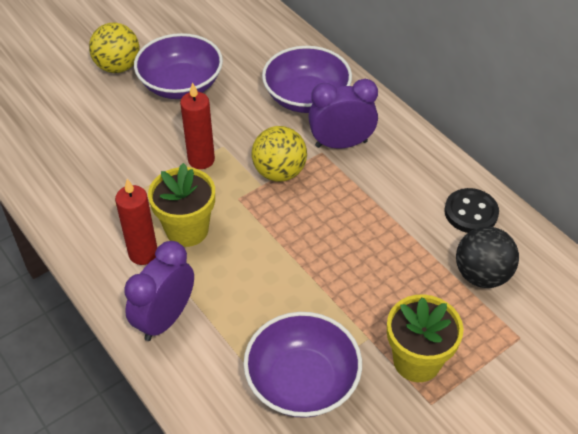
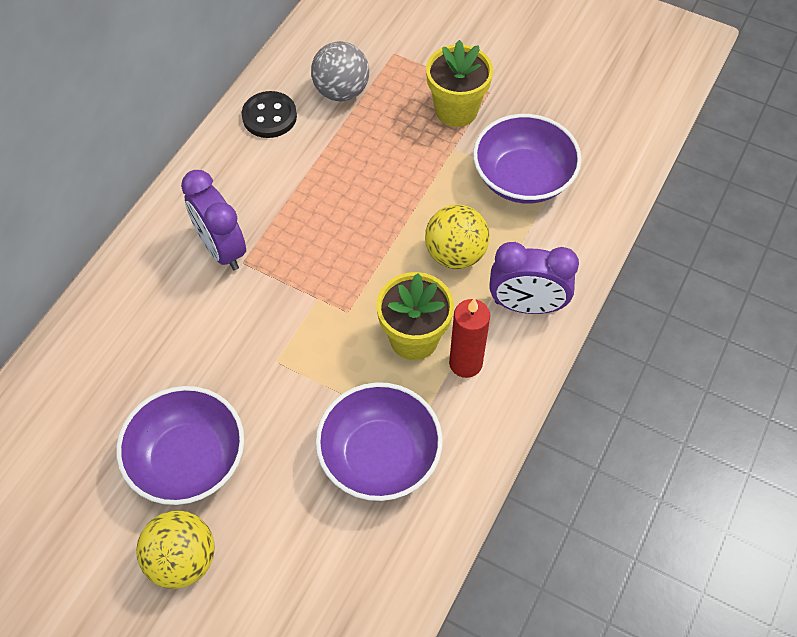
camera: 115 degrees left, 10 degrees up
red candle [180,82,215,169] -> none
yellow ball [252,126,307,182] -> yellow ball moved to [425,204,490,269]
purple bowl [262,46,352,113] -> purple bowl moved to [316,382,443,501]
black ball [456,226,519,288] -> grey ball [311,41,369,101]

